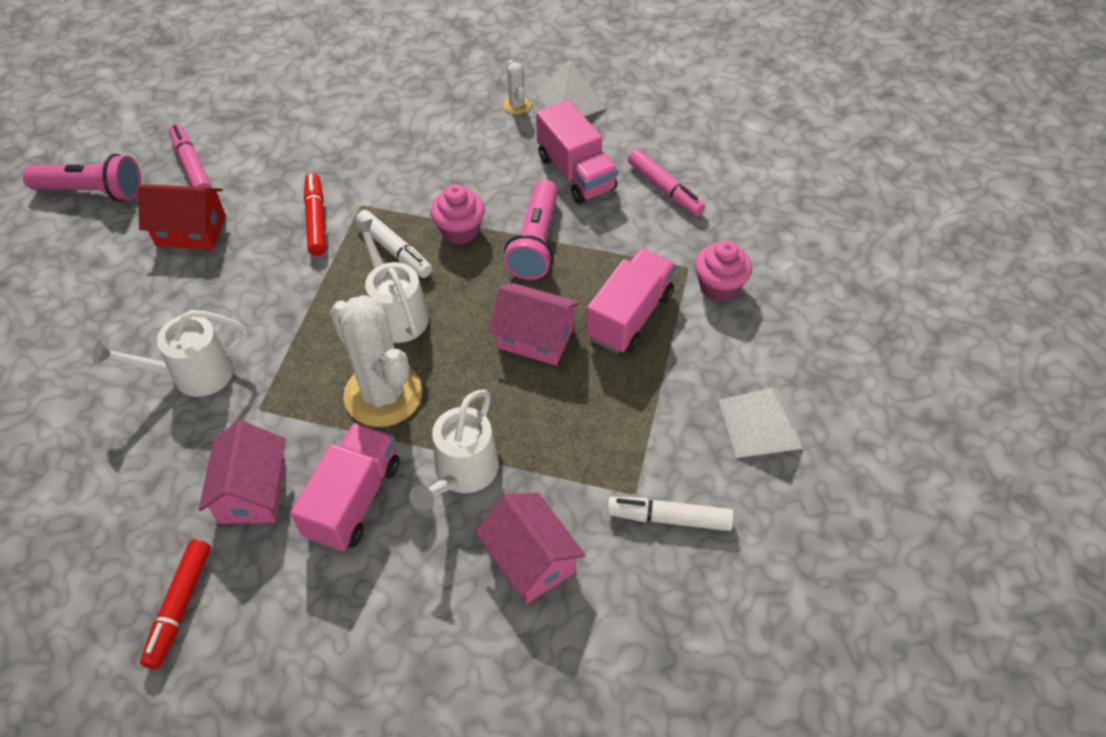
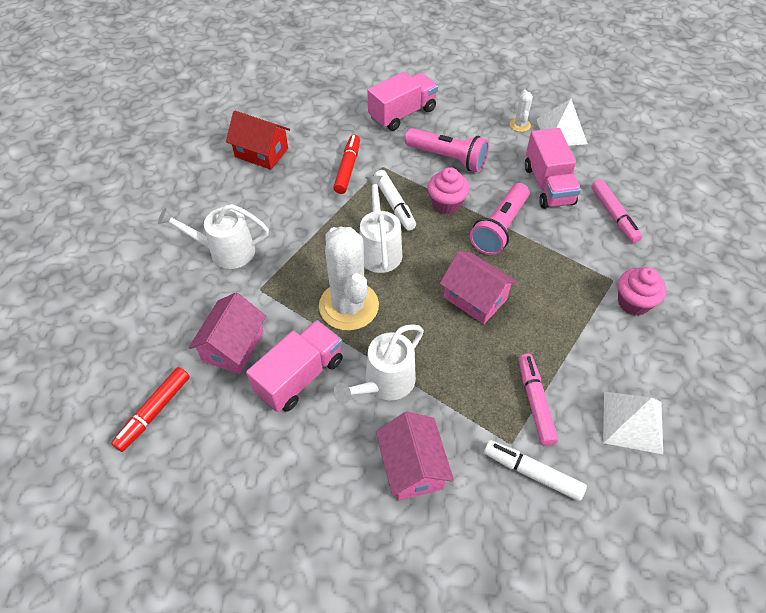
camera: 20 degrees right, 0 degrees up
pink flashlight [23,154,141,201] -> pink flashlight moved to [405,128,489,172]
pink marker [169,125,212,192] -> pink marker moved to [519,353,558,446]
pink truck [586,248,676,353] -> pink truck moved to [367,72,438,131]

